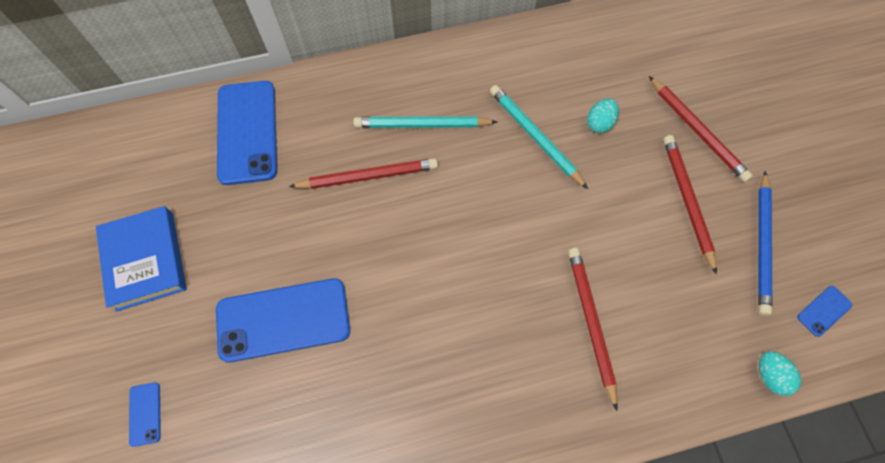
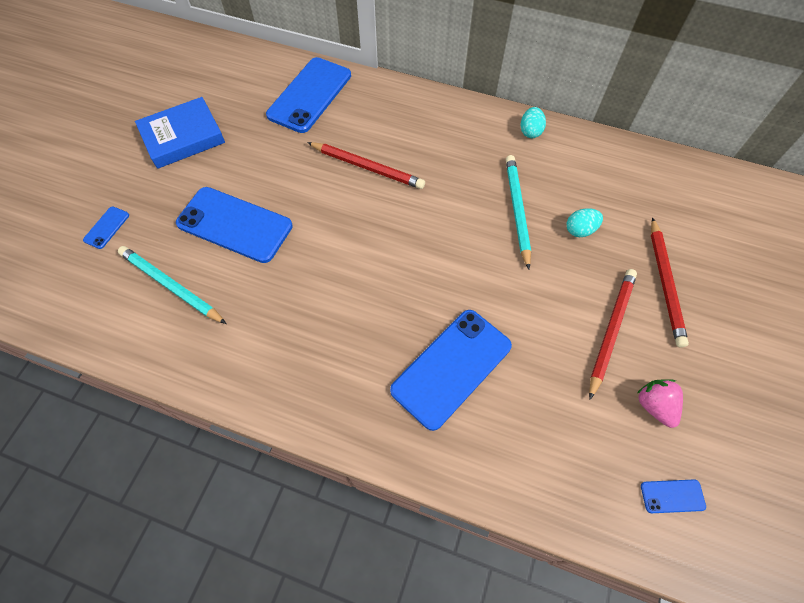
camera: 35 degrees right, 5 degrees down
blue book [96,206,187,312] -> blue book turned 45 degrees clockwise [135,97,225,169]
turquoise pencil [353,116,497,128] -> turquoise pencil moved to [118,246,227,324]
red pencil [568,248,618,411] -> blue phone [390,310,512,431]
blue pencil [758,171,772,316] -> pink strawberry [637,379,683,428]
turquoise egg [759,351,801,396] -> turquoise egg moved to [520,107,546,138]

